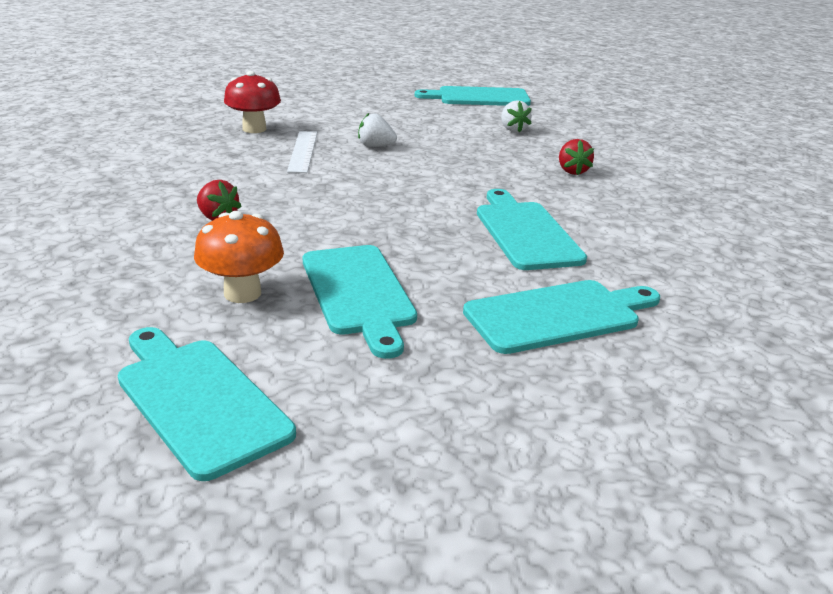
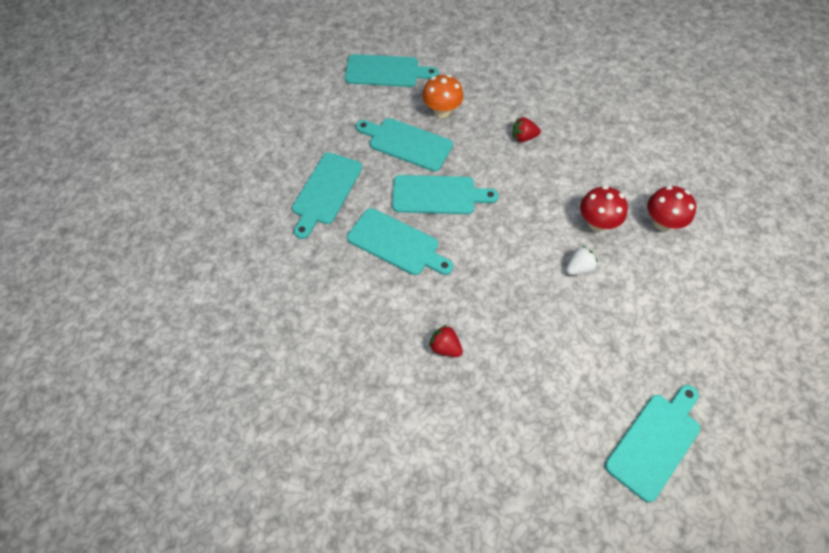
camera: 135 degrees right, 30 degrees up
white ruler [287,131,317,173] -> red mushroom [580,186,628,232]
white strawberry [501,100,532,132] -> none
none -> turquoise cutting board [392,175,499,214]

